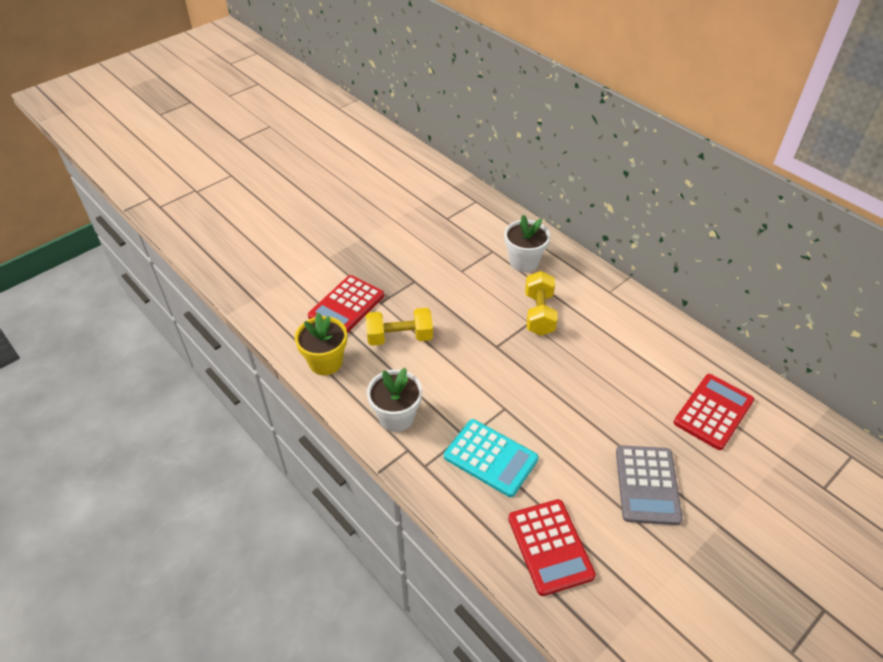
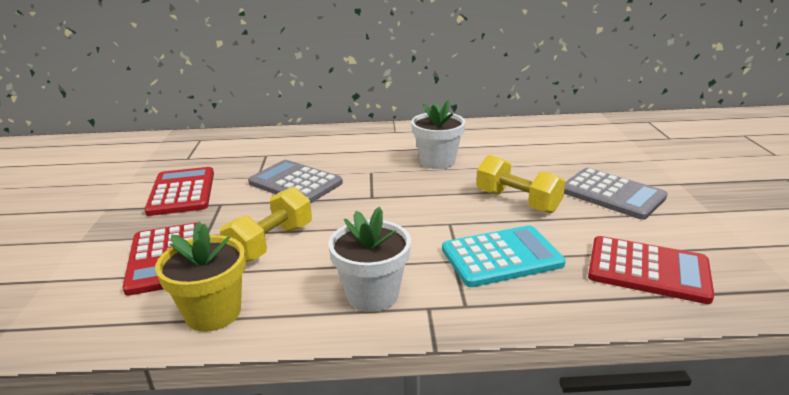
camera: 50 degrees left, 20 degrees down
white flower pot [504,215,550,272] -> white flower pot moved to [411,100,466,169]
yellow dumbbell [525,271,558,336] -> yellow dumbbell moved to [476,155,565,213]
red calculator [674,374,754,450] -> red calculator moved to [144,167,214,216]
none -> grey calculator [248,160,343,204]

